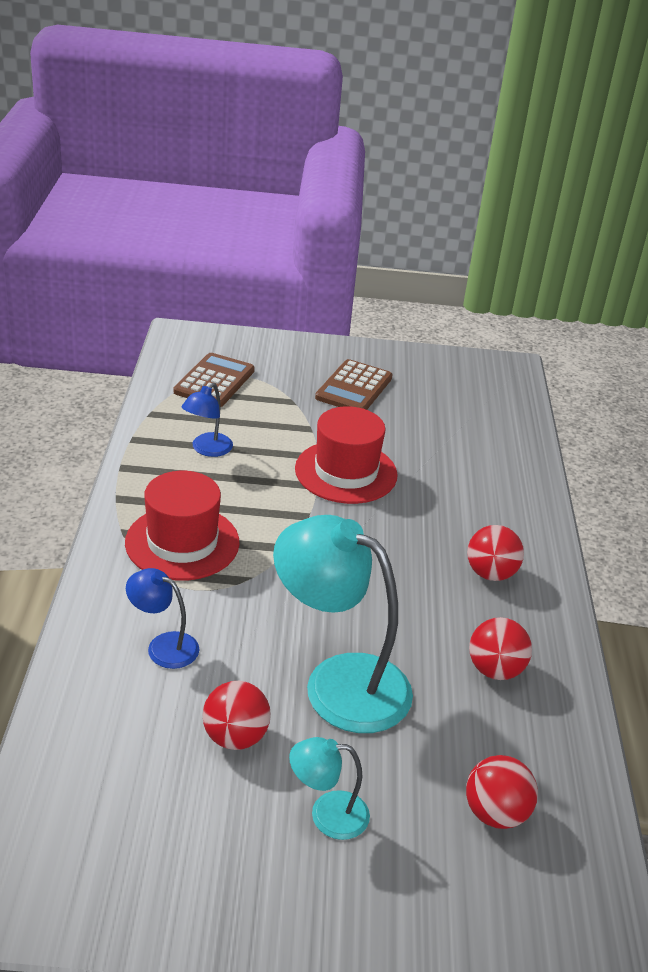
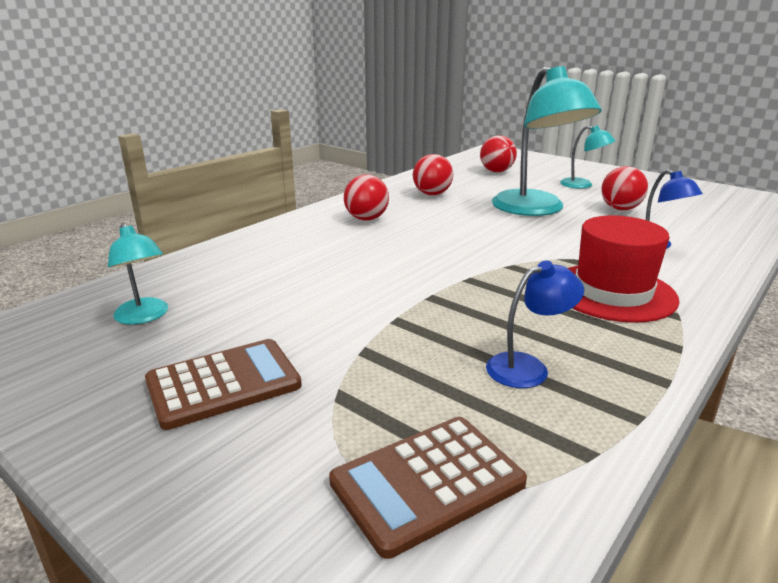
camera: 140 degrees left, 10 degrees down
red hat [295,406,398,504] -> none
none -> turquoise lamp [108,223,168,325]

